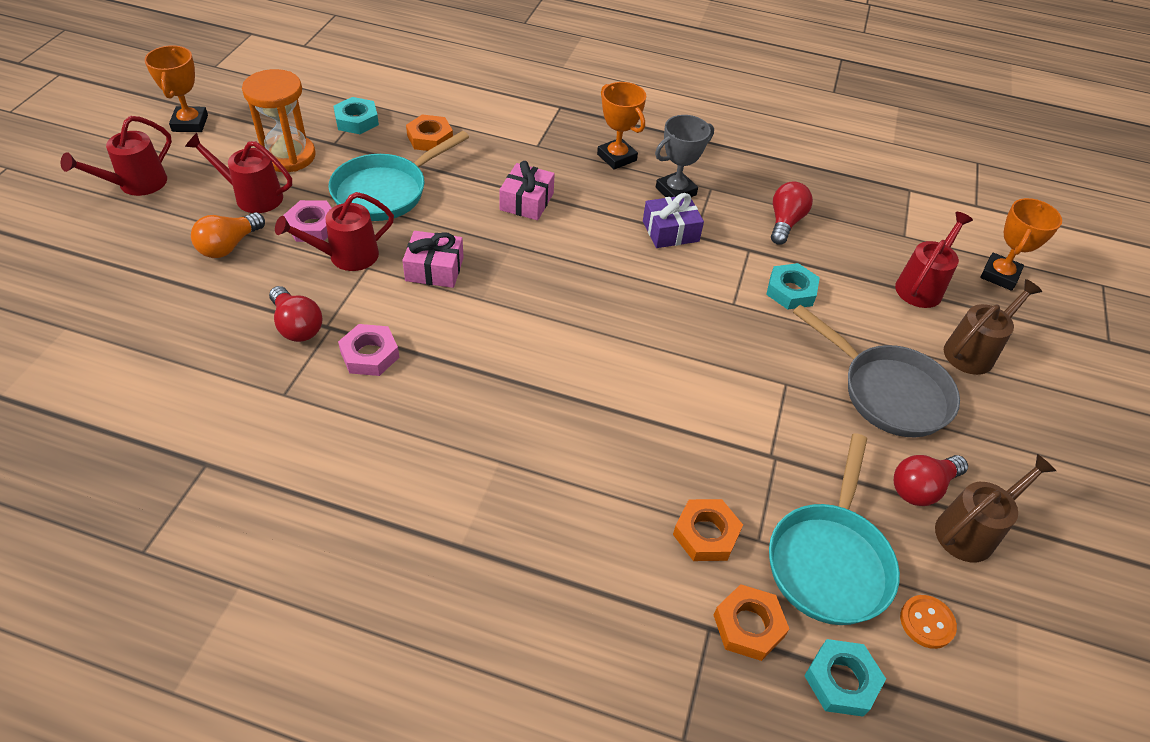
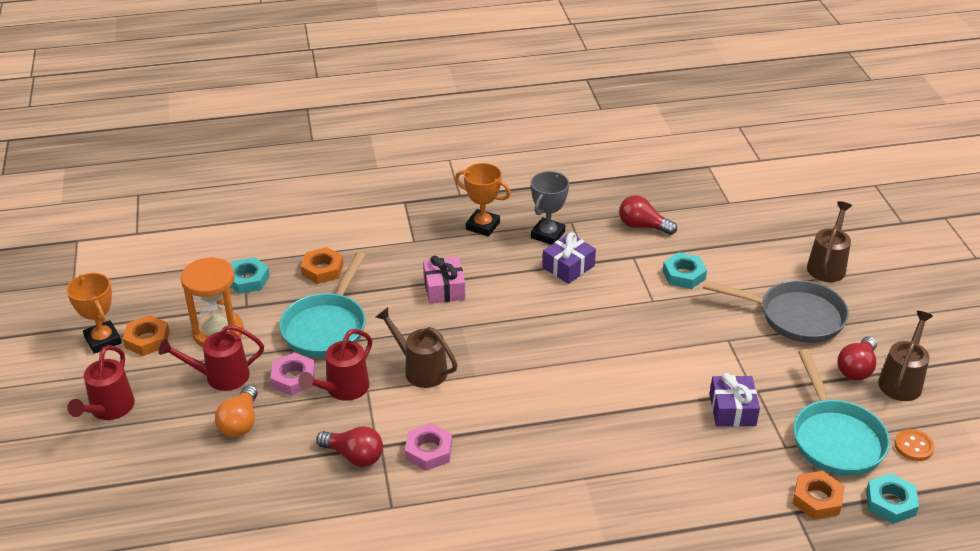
camera: 25 degrees left, 10 degrees down
pink gift [402,231,464,288] -> brown watering can [376,307,457,388]
orange nut [673,499,743,561] -> orange nut moved to [123,315,170,356]
red light bulb [771,181,813,245] -> red light bulb turned 60 degrees counterclockwise [619,195,677,235]
red watering can [895,212,973,308] -> none
orange trophy [980,198,1062,291] -> none
none -> purple gift [710,373,760,427]

